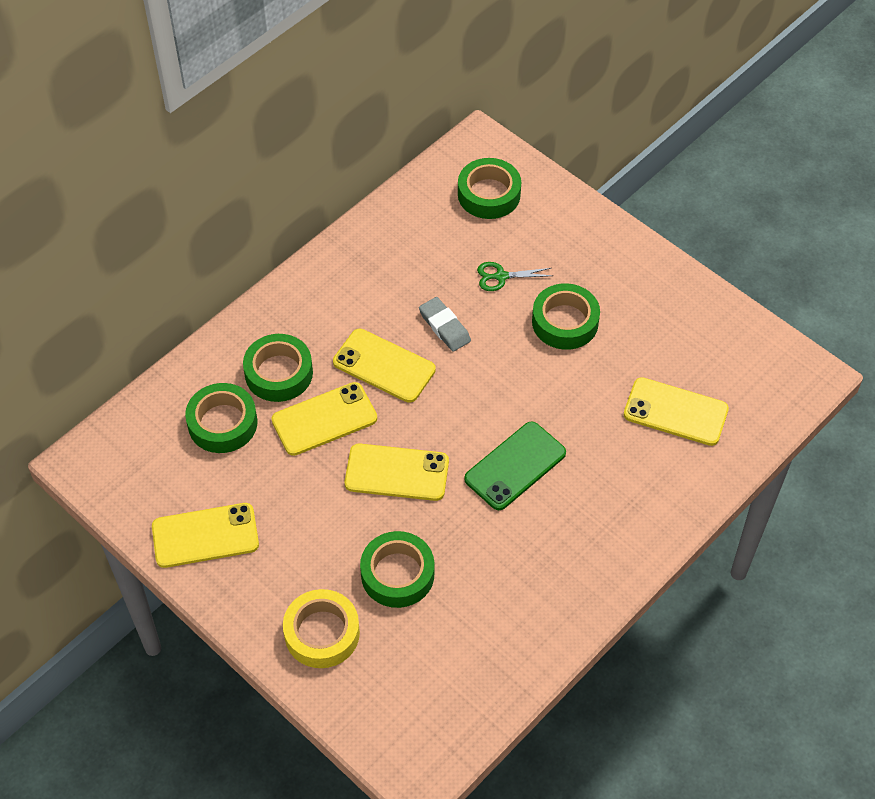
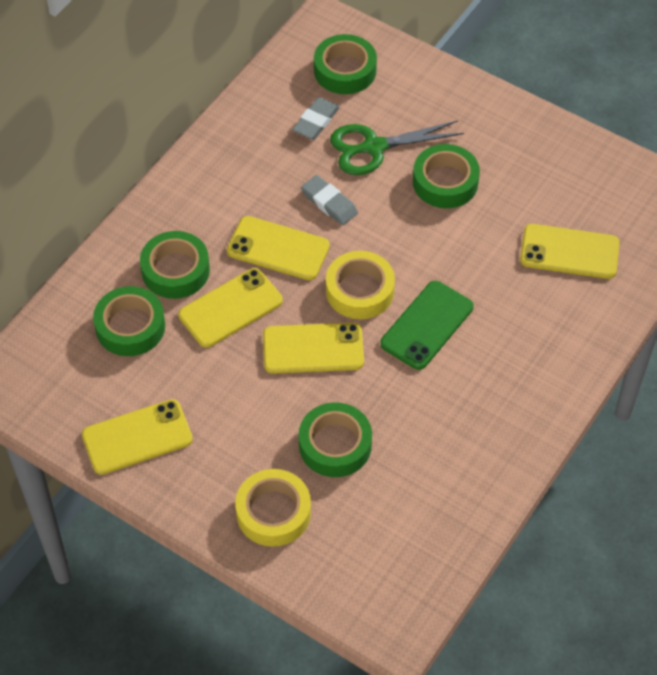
camera: 10 degrees left, 0 degrees up
green scissors [477,262,553,291] -> green scissors [330,120,464,175], size x1.78
none -> grey eraser [292,97,340,140]
none -> yellow tape [326,251,395,319]

